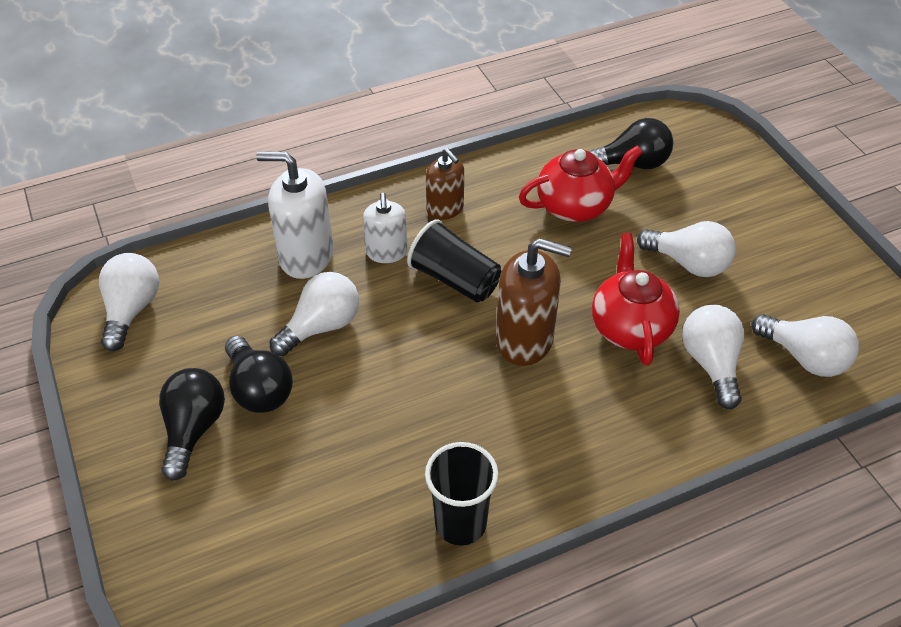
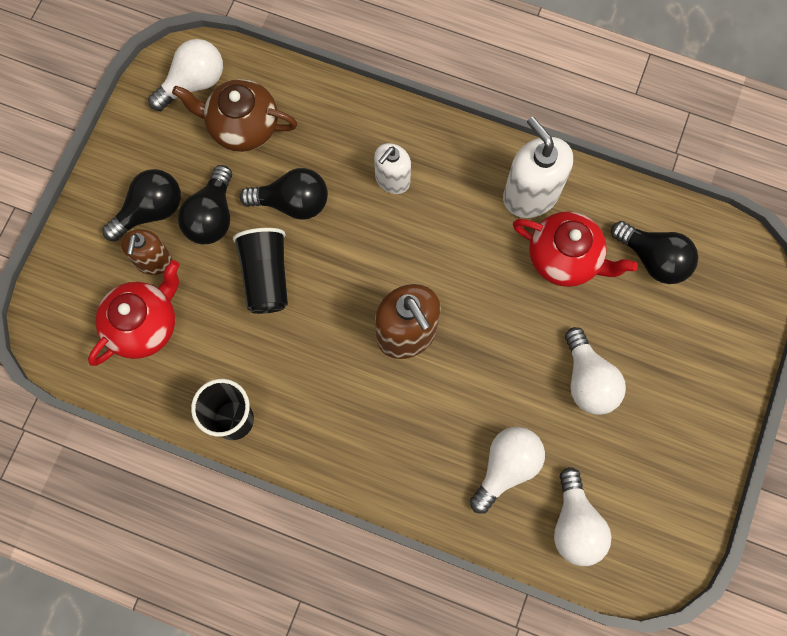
camera: 45 degrees right, 25 degrees up
white soap dispenser [256,152,333,279] -> white soap dispenser moved to [503,117,573,218]
white light bulb [270,272,359,356] -> black light bulb [240,168,328,220]
black cup [407,219,501,302] -> black cup moved to [233,228,288,314]
brown soap dispenser [426,148,464,220] -> brown soap dispenser moved to [121,229,172,275]
red teapot [592,233,680,366] -> red teapot moved to [88,260,179,366]
none -> brown teapot [172,79,297,152]

